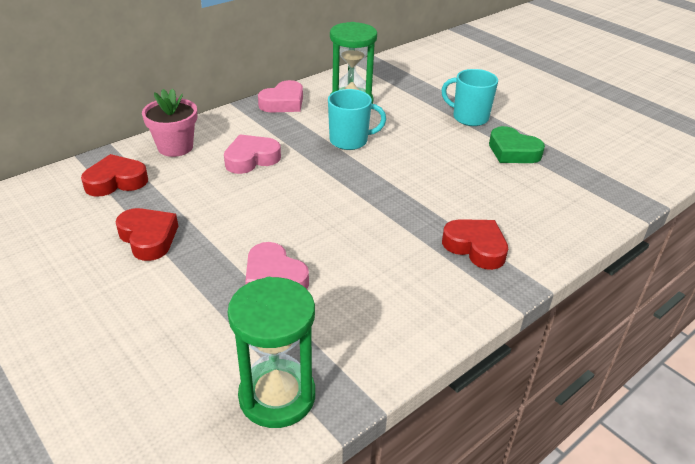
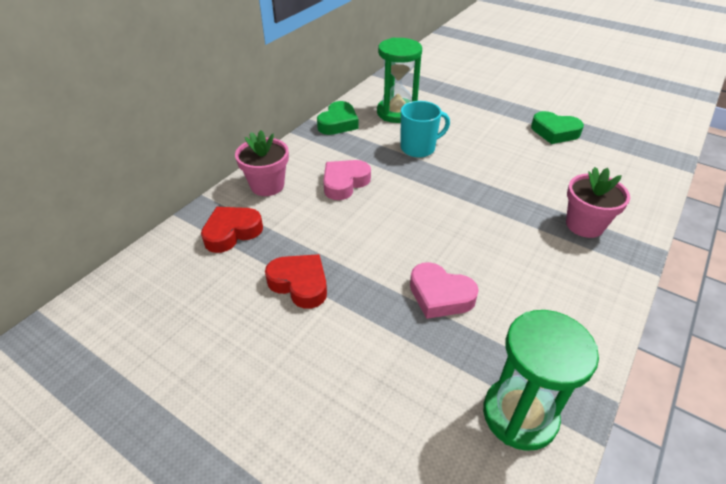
camera: 15 degrees left, 5 degrees up
pink heart [258,80,303,112] -> green heart [317,101,359,135]
turquoise mug [441,69,498,126] -> none
red heart [442,219,508,270] -> pink flower pot [566,167,630,238]

